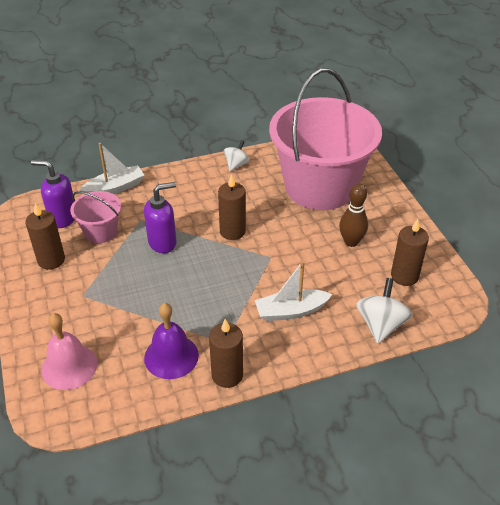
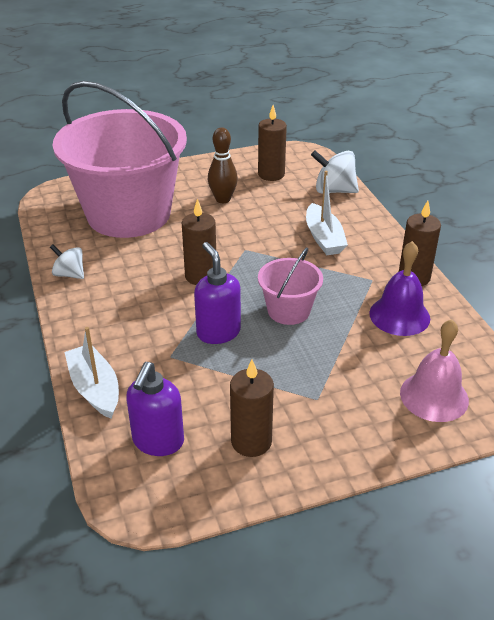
camera: 90 degrees left, 5 degrees down
pink bucket [70,191,121,243] -> pink bucket moved to [258,247,323,325]

